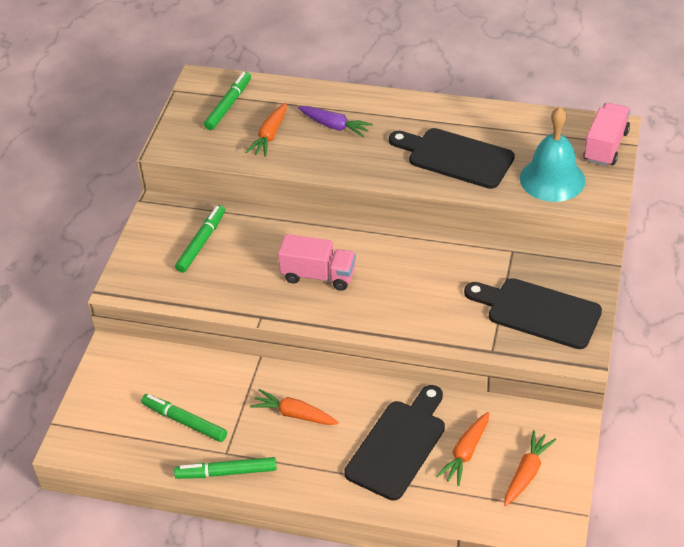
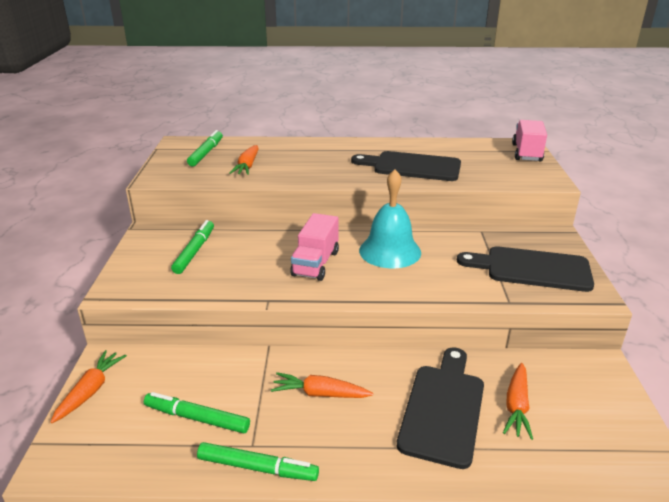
camera: 15 degrees left, 15 degrees down
green marker [174,457,277,479] -> green marker turned 150 degrees counterclockwise [197,442,319,481]
pink truck [278,234,356,291] -> pink truck turned 105 degrees clockwise [290,213,339,281]
purple carrot [298,106,373,137] -> none
orange carrot [504,430,556,506] -> orange carrot moved to [51,350,127,423]
turquoise bell [520,107,585,202] -> turquoise bell moved to [359,169,421,268]

